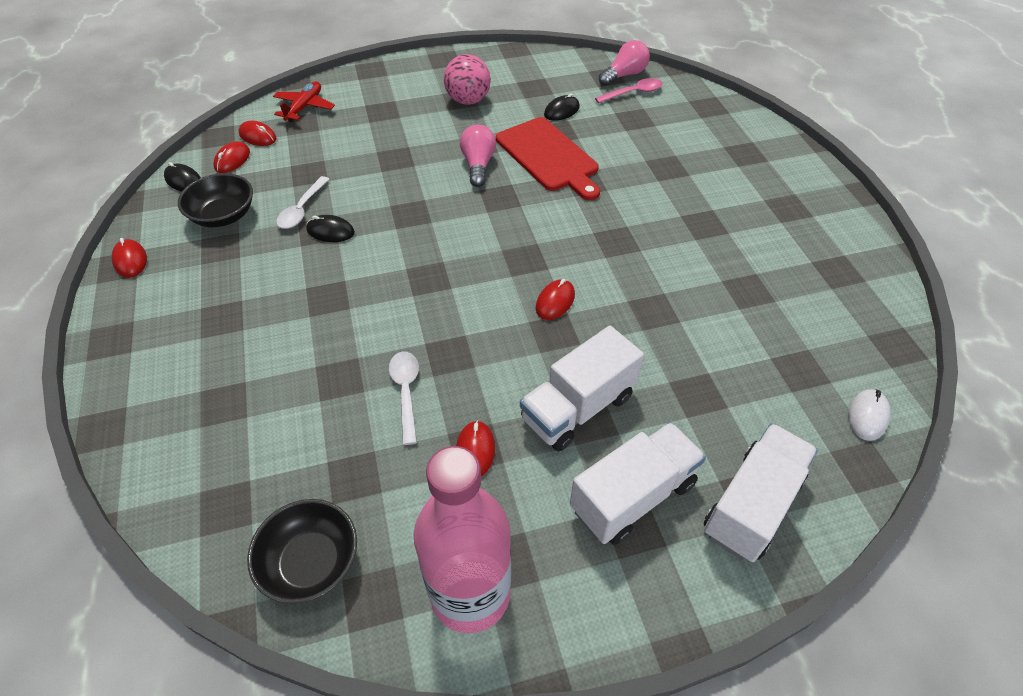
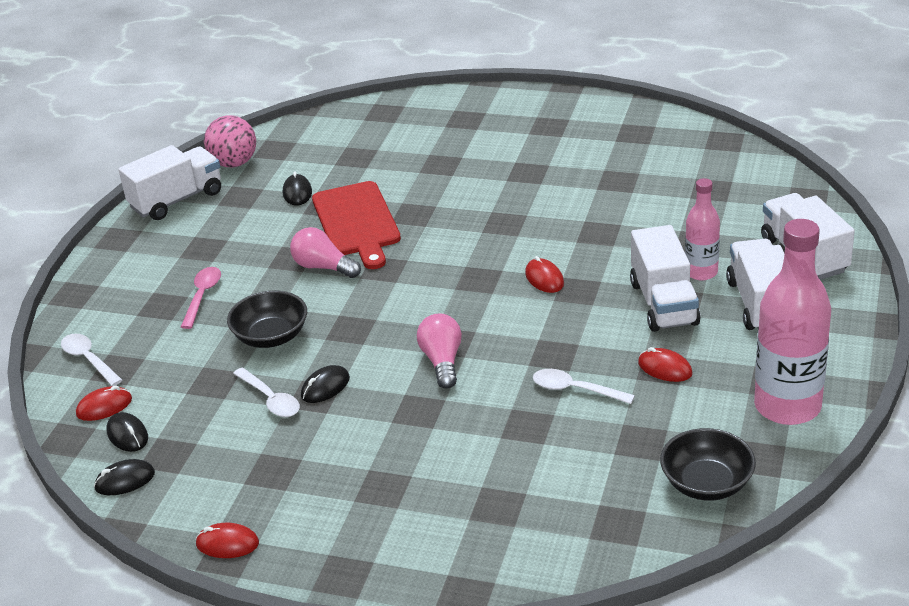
camera: 55 degrees left, 15 degrees down
black bowl [178,173,253,227] -> black bowl moved to [227,291,307,348]
red mouse [214,141,250,173] -> black mouse [106,412,148,452]
red plane [273,81,335,122] -> white spoon [61,333,122,386]
pink ball [444,54,491,105] -> pink ball moved to [204,115,256,167]
red cutting board [496,117,600,200] -> red cutting board turned 75 degrees clockwise [312,181,401,269]
pink spoon [595,78,663,103] -> pink spoon moved to [181,267,221,329]
pink light bulb [599,40,650,86] -> pink light bulb moved to [417,314,462,389]
white mouse [848,389,891,441] -> none
none -> white truck [118,145,221,220]
none -> pink bottle [685,178,720,280]

